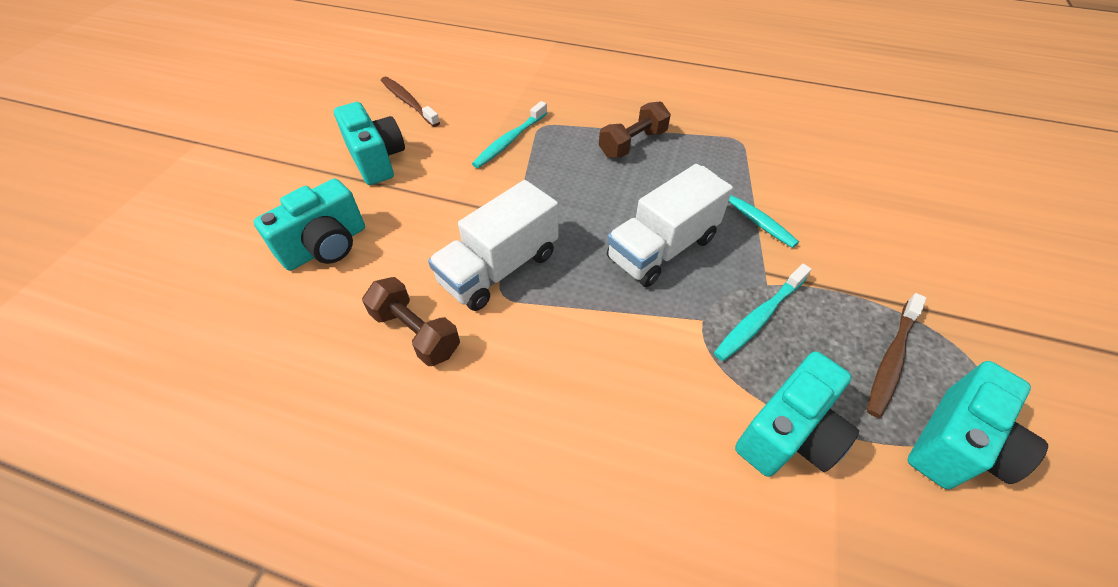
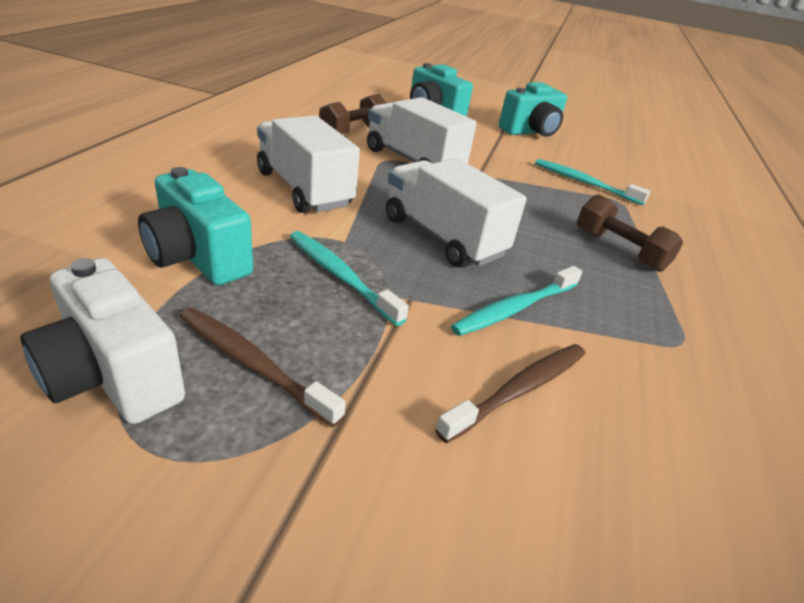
camera: 85 degrees right, 15 degrees down
brown toothbrush [381,77,440,127] -> brown toothbrush moved to [435,344,585,443]
turquoise camera [908,361,1048,489] -> white camera [20,258,185,424]
none -> white truck [257,115,360,213]

